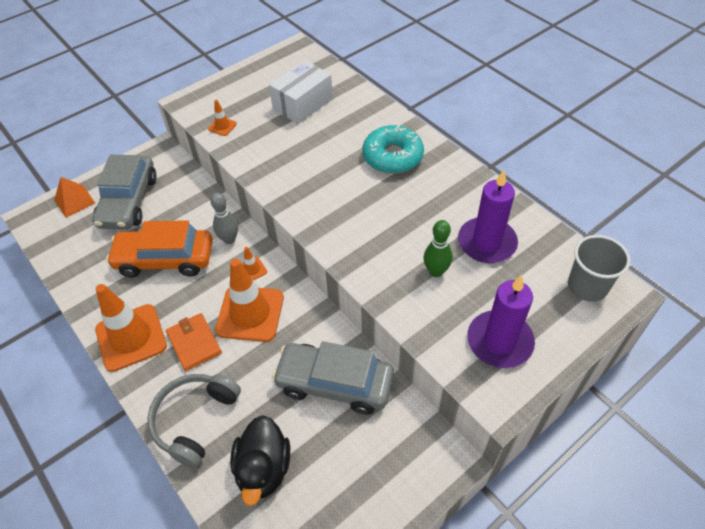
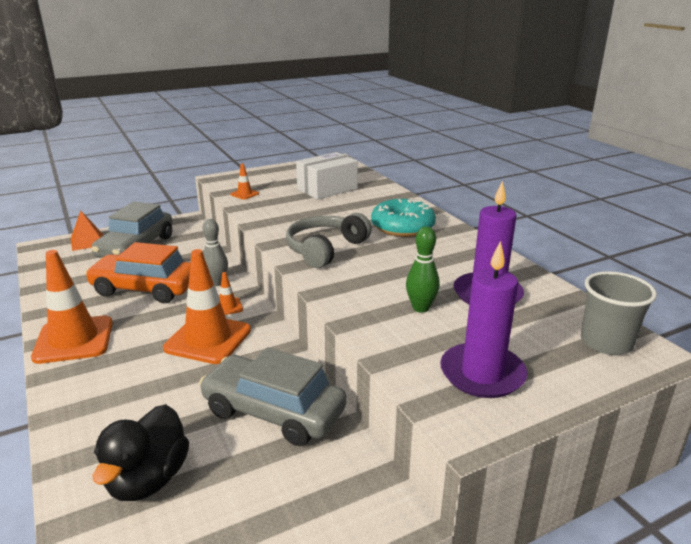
camera: 10 degrees right, 25 degrees down
grey headphones [147,374,241,468] -> grey headphones moved to [286,213,372,268]
orange wallet [166,313,222,371] -> none

